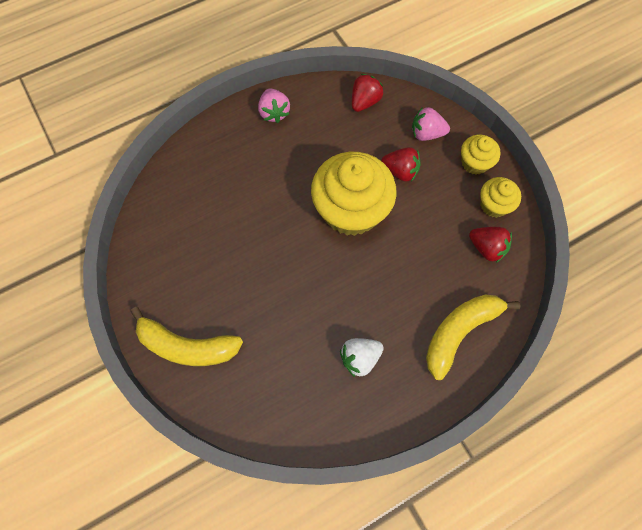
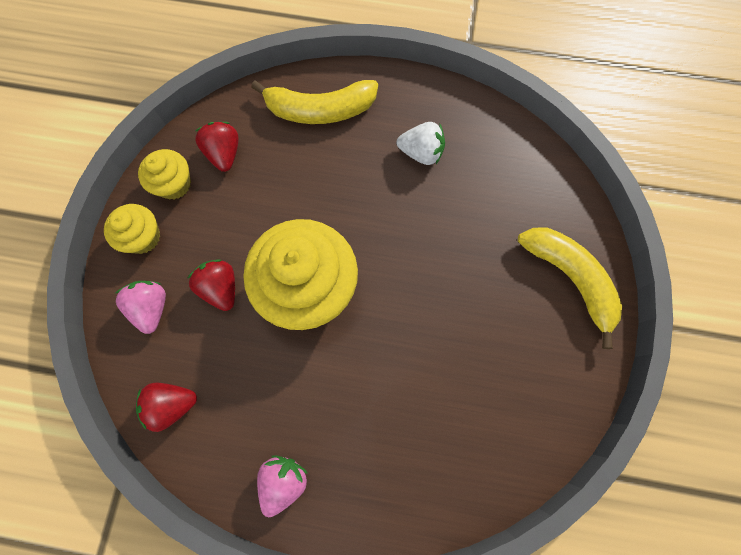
camera: 140 degrees left, 5 degrees up
pink strawberry [412,107,450,141] -> pink strawberry turned 150 degrees counterclockwise [116,281,166,334]

